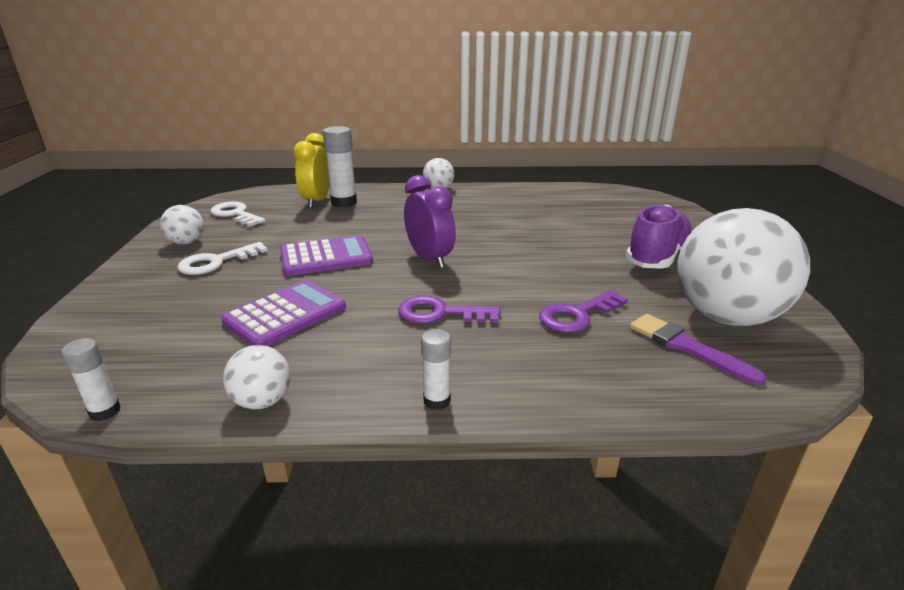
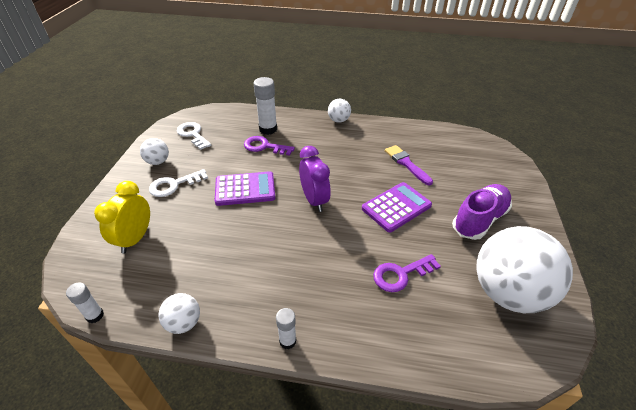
camera: 10 degrees right, 15 degrees up
purple calculator [221,280,346,346] -> purple calculator moved to [362,182,432,232]
yellow clock [293,133,330,208] -> yellow clock moved to [94,181,150,254]
purple key [398,296,501,324] -> purple key moved to [244,136,295,156]
purple brush [630,314,766,385] -> purple brush moved to [385,145,433,185]

